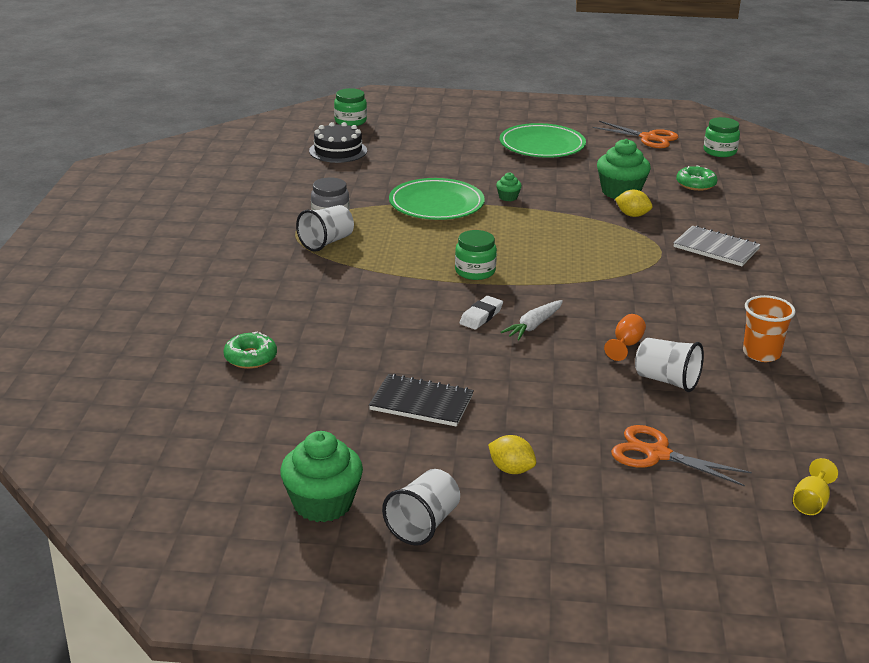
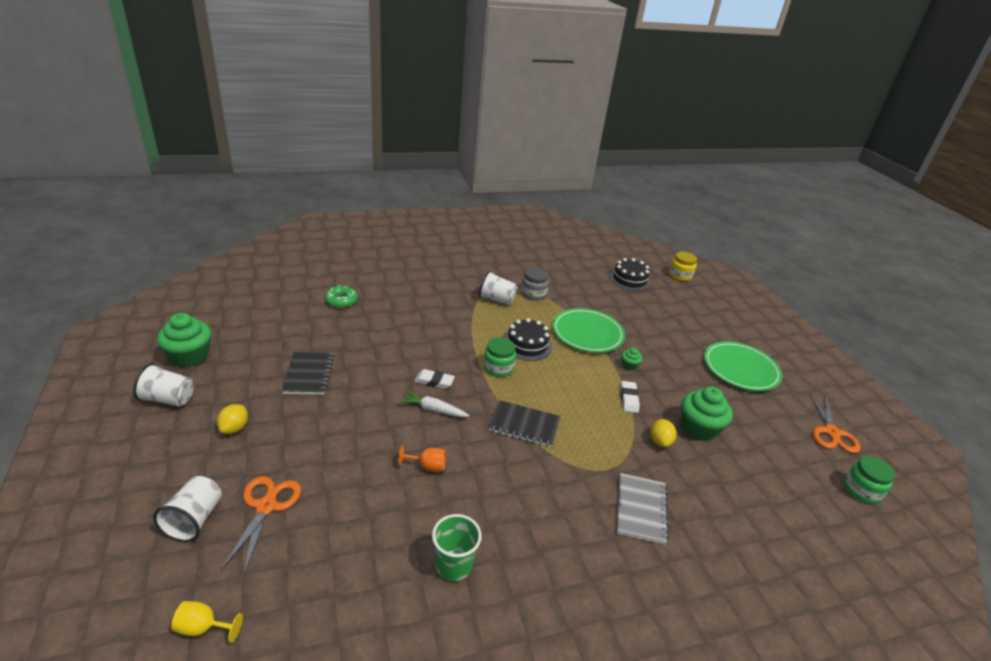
camera: 65 degrees right, 5 degrees up
green jar [334,88,367,126] -> yellow jar [669,252,697,281]
white cup [635,338,704,392] -> white cup moved to [153,476,222,542]
green donut [676,166,718,191] -> none
orange cup [743,295,796,362] -> green cup [432,514,482,581]
none -> black notebook [488,400,561,447]
none -> black cake [504,318,552,361]
none -> white eraser [620,381,640,413]

